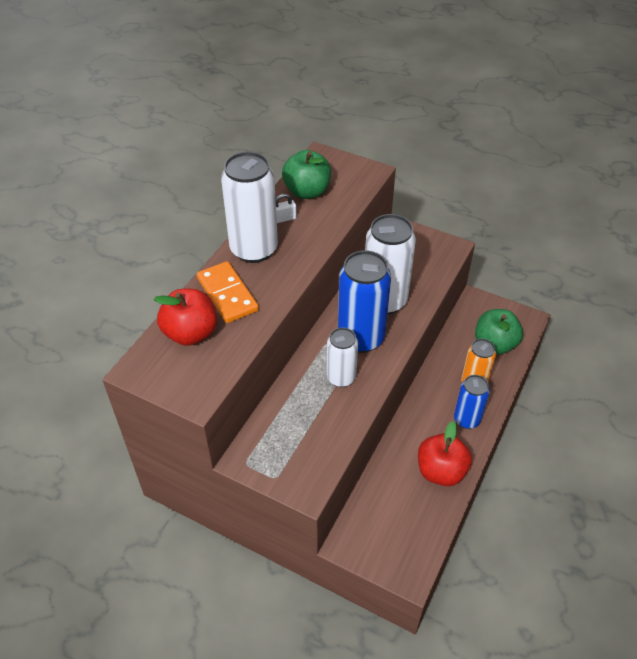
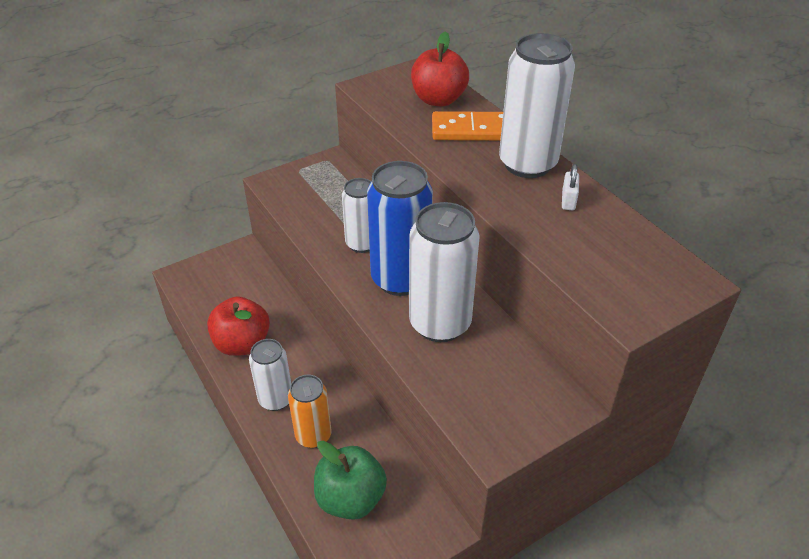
camera: 120 degrees right, 5 degrees down
green apple [282,150,331,199] -> none
blue can [454,375,490,429] -> white can [249,339,291,411]

